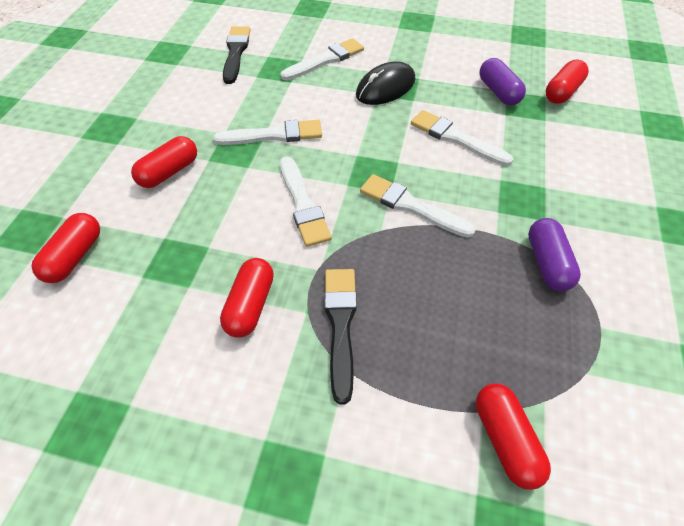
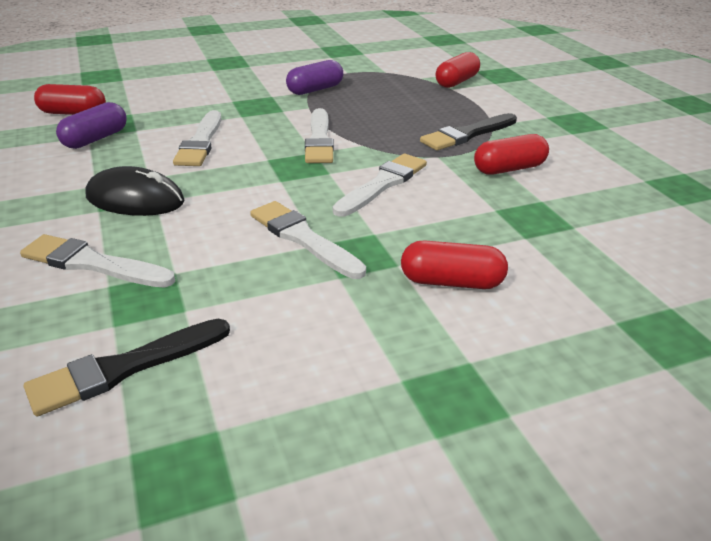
camera: 125 degrees left, 20 degrees down
red capsule [31,213,100,283] -> none

